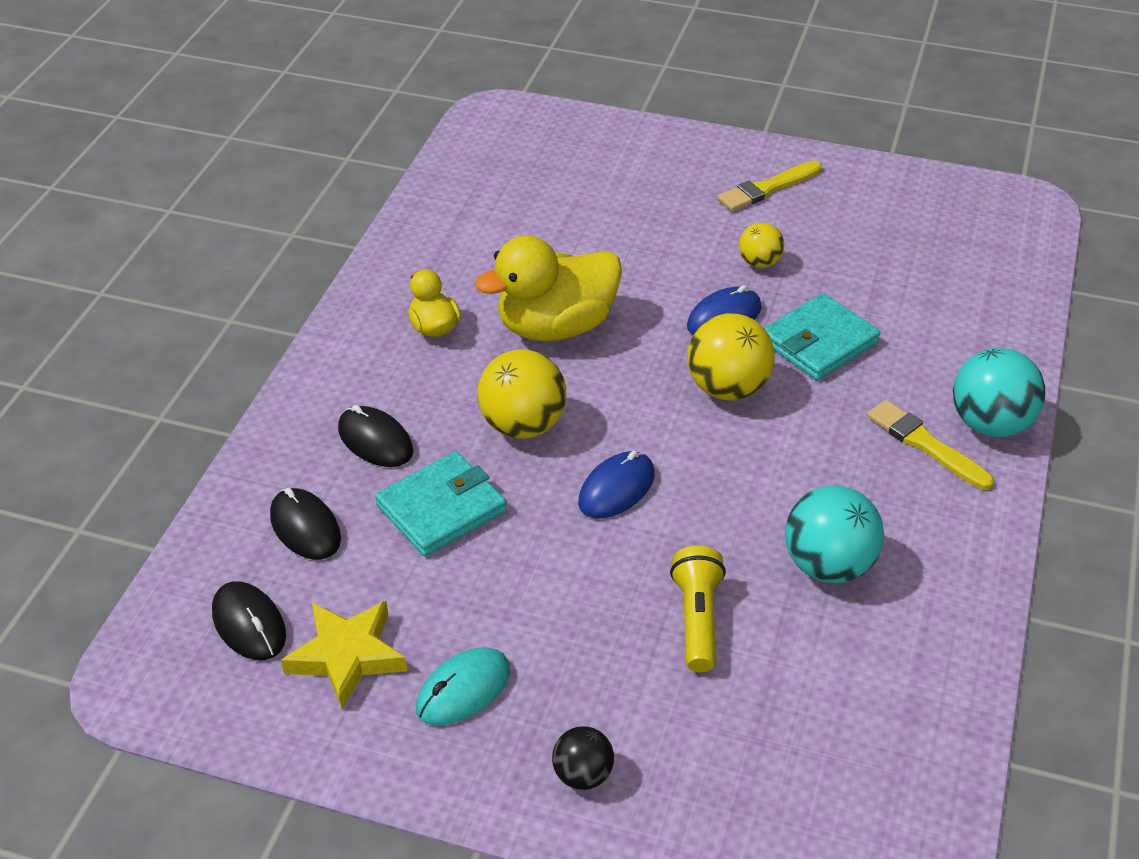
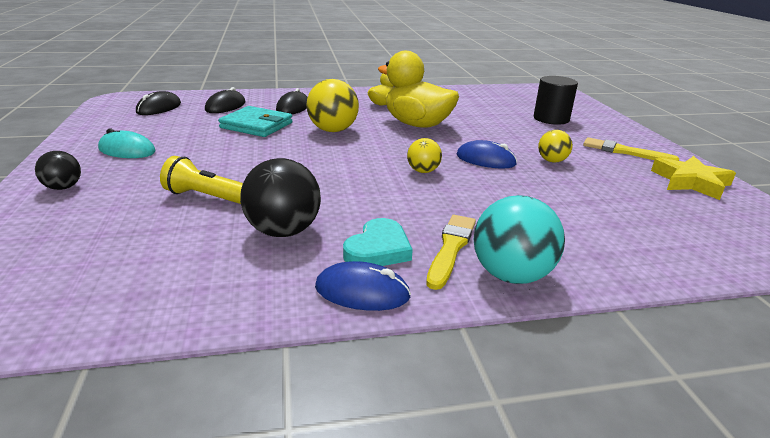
camera: 60 degrees right, 15 degrees down
yellow star [281,601,407,709] -> yellow star moved to [651,156,736,200]
blue mouse [578,451,655,519] -> blue mouse moved to [315,261,411,311]
yellow flashlight [670,546,726,672] -> yellow flashlight turned 135 degrees counterclockwise [160,156,243,204]
yellow ball [687,313,775,400] -> yellow ball [407,138,442,173], size x0.57
turquoise wallet [764,293,880,380] -> none
turquoise ball [785,485,884,583] -> black ball [240,158,321,237]
none -> turquoise heart [343,218,413,266]
none -> black cylinder [534,76,578,125]

